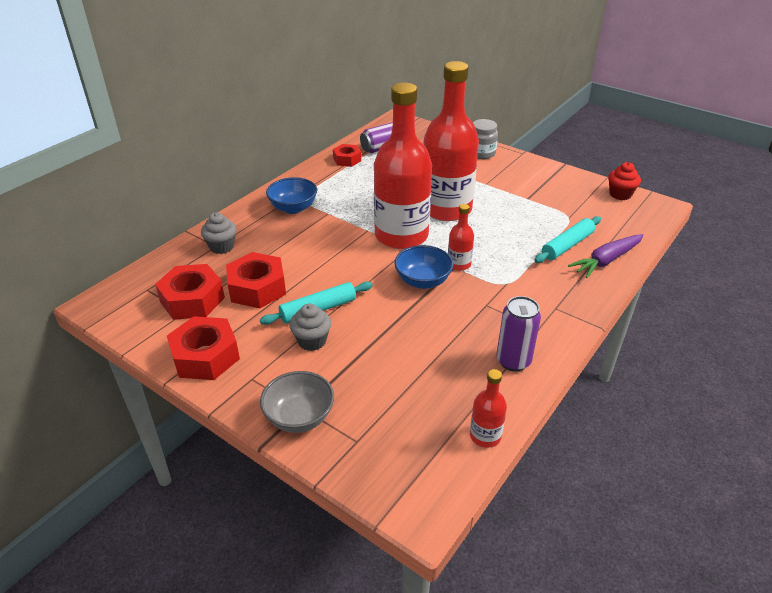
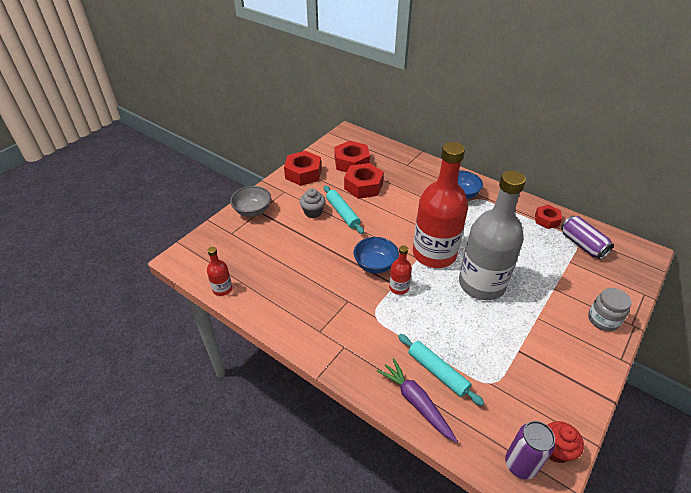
camera: 90 degrees right, 5 degrees up
grey cupcake [201,212,237,254] -> none
red bottle [423,61,479,221] -> grey bottle [459,170,526,300]
purple can [496,296,541,372] -> purple can moved to [505,421,555,479]

